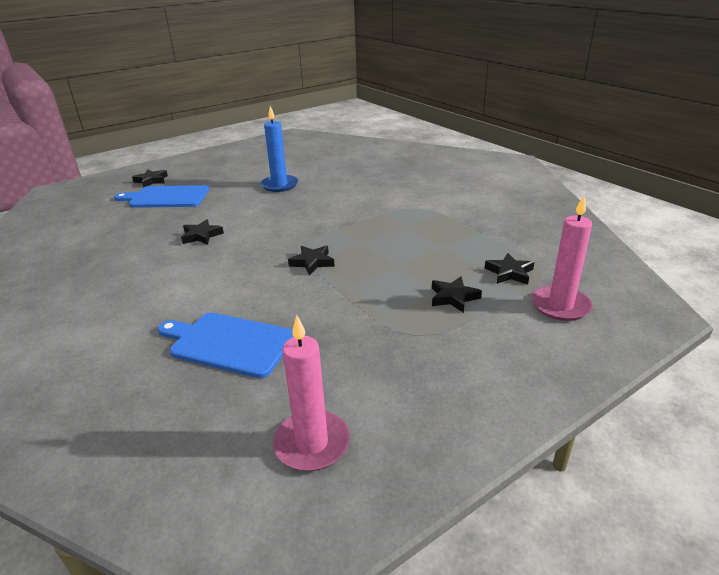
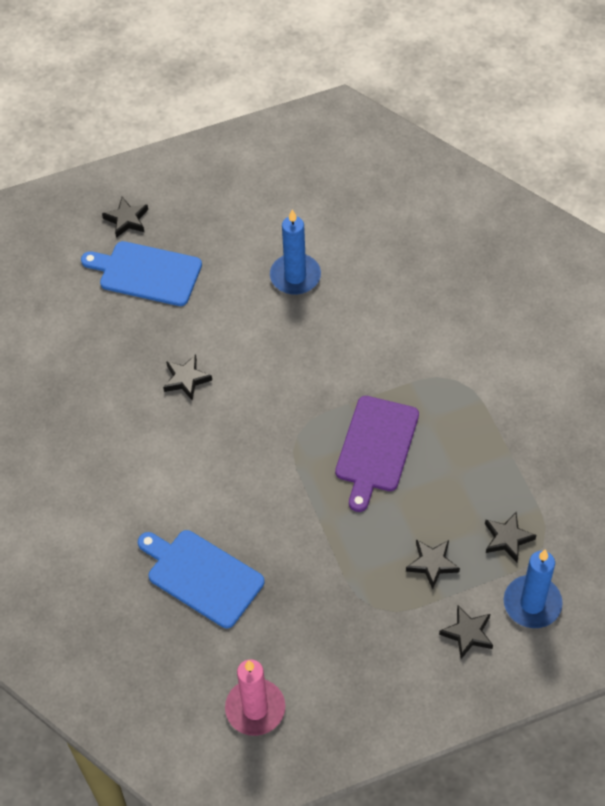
camera: 15 degrees right, 25 degrees up
black star [288,246,335,275] -> black star moved to [439,606,493,659]
pink candle [532,195,592,321] -> blue candle [504,549,563,628]
none -> purple cutting board [335,396,419,512]

